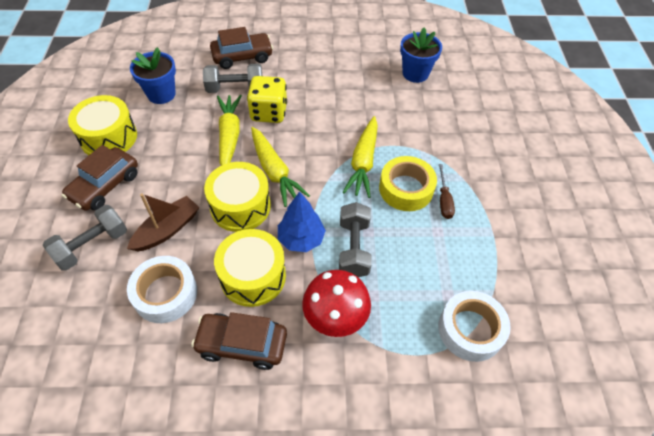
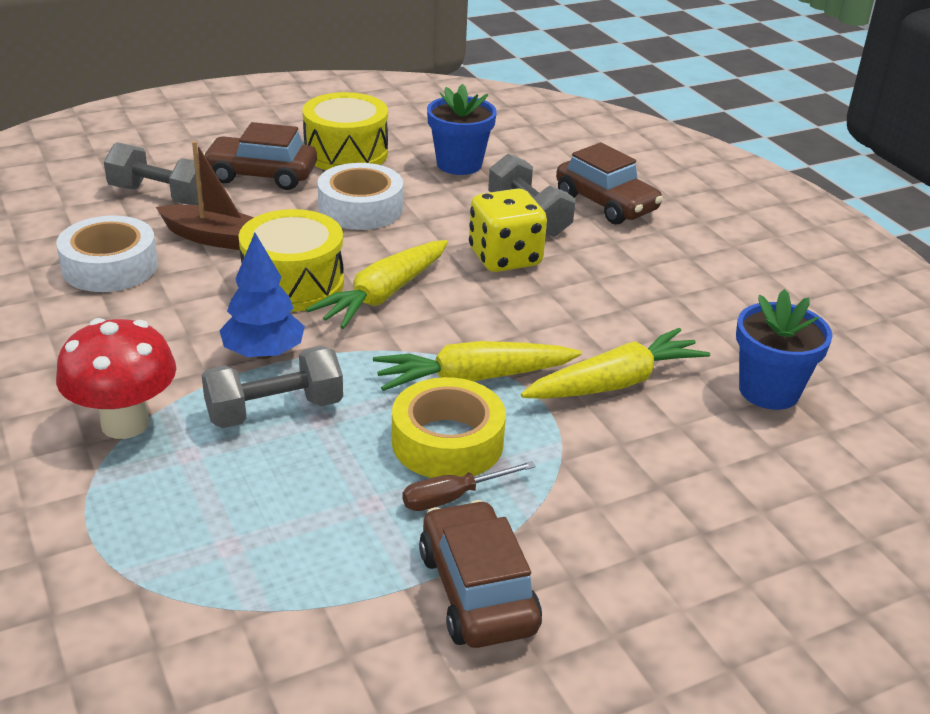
camera: 65 degrees right, 20 degrees down
brown car [191,312,287,370] -> brown car moved to [419,500,542,648]
yellow drum [214,229,286,307] -> none
yellow carrot [217,95,242,166] -> yellow carrot moved to [521,328,710,399]
white tape [438,291,511,362] -> white tape moved to [318,163,403,230]

